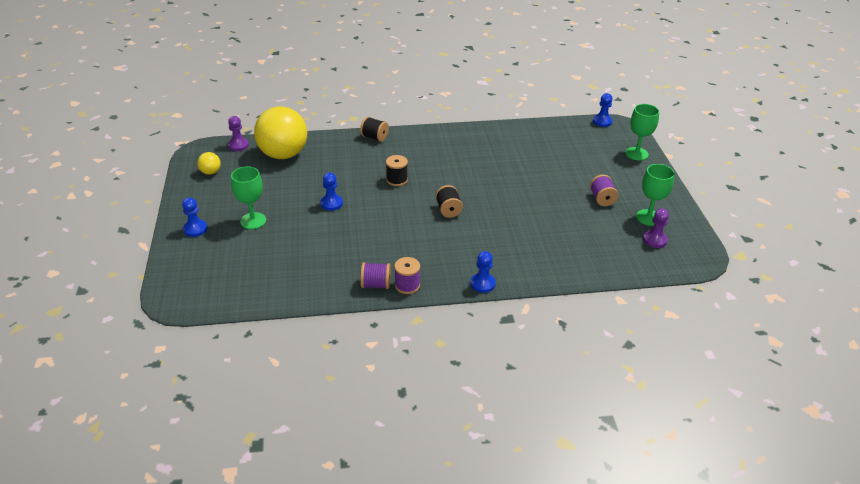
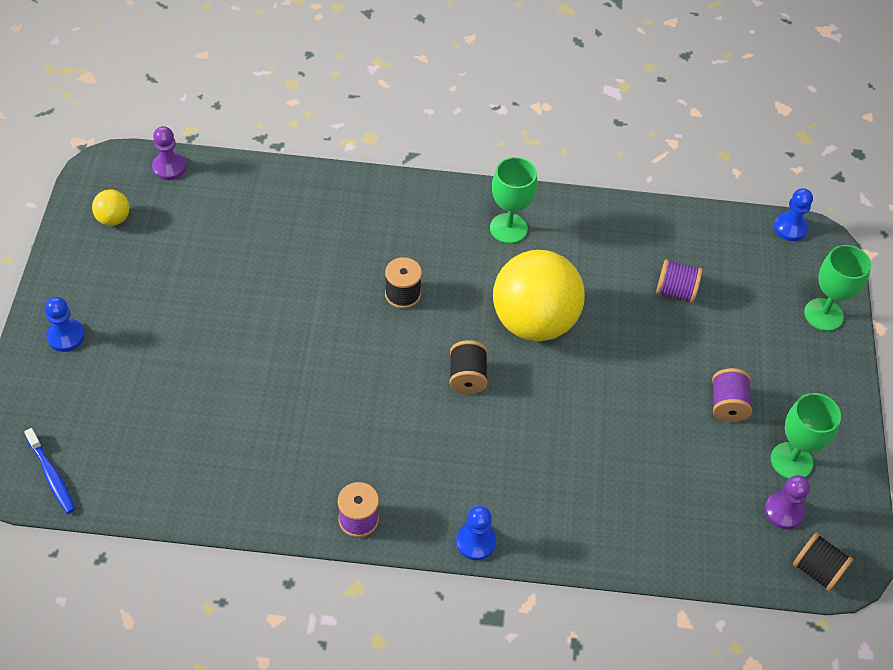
camera: 10 degrees right, 15 degrees up
green goblet [231,166,266,229] -> green goblet moved to [490,157,537,244]
yellow ball [254,106,307,159] -> yellow ball moved to [493,250,585,341]
blue pawn [320,173,343,211] -> none
black spool [360,117,389,142] -> black spool moved to [793,532,853,591]
purple spool [360,262,391,289] -> purple spool moved to [656,259,703,303]
none -> blue toothbrush [24,428,75,514]

